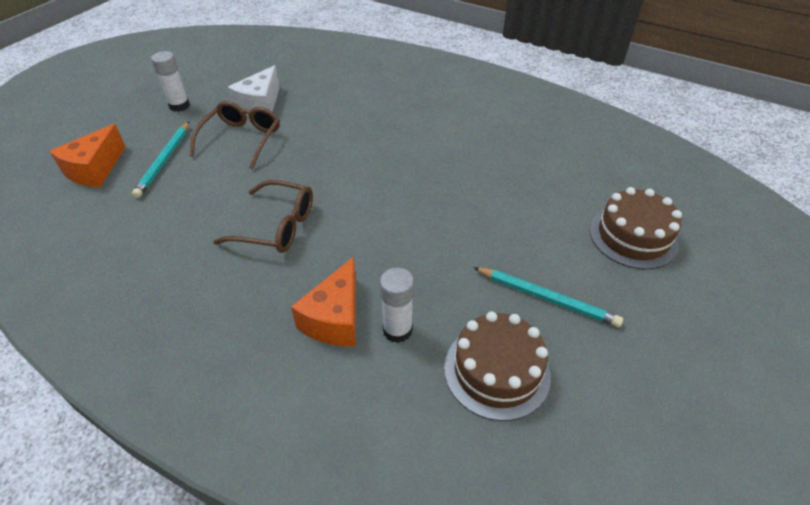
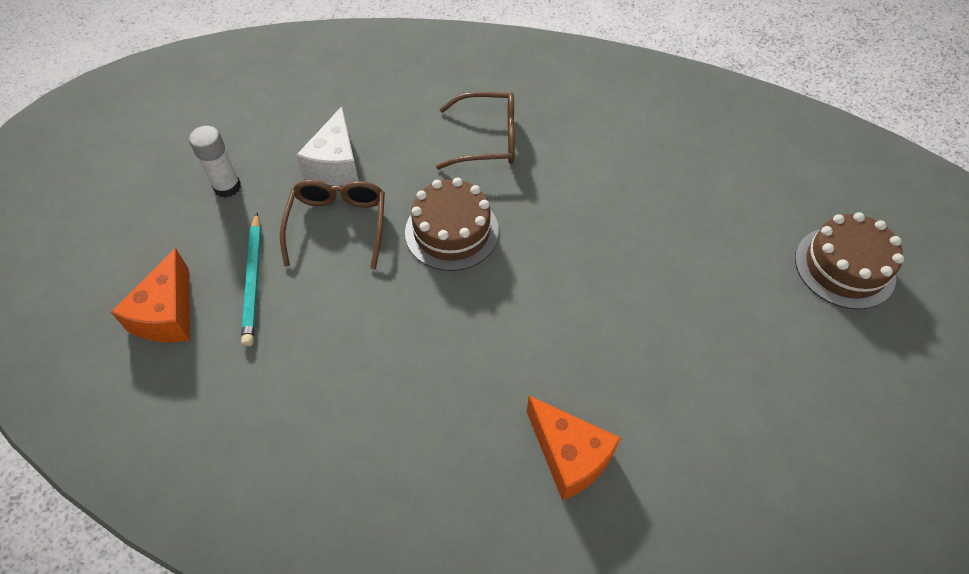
camera: 15 degrees left, 10 degrees up
brown glasses [213,180,313,253] -> brown glasses moved to [436,92,515,169]
orange cheese [291,257,356,346] -> orange cheese turned 45 degrees counterclockwise [527,396,621,501]
white glue stick [380,268,414,343] -> none
brown cake [444,311,551,421] -> brown cake moved to [405,178,499,271]
turquoise pencil [473,267,623,327] -> none

